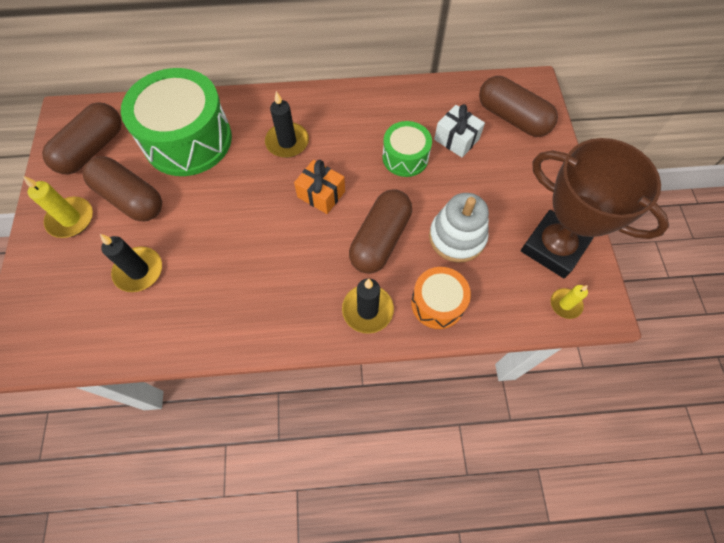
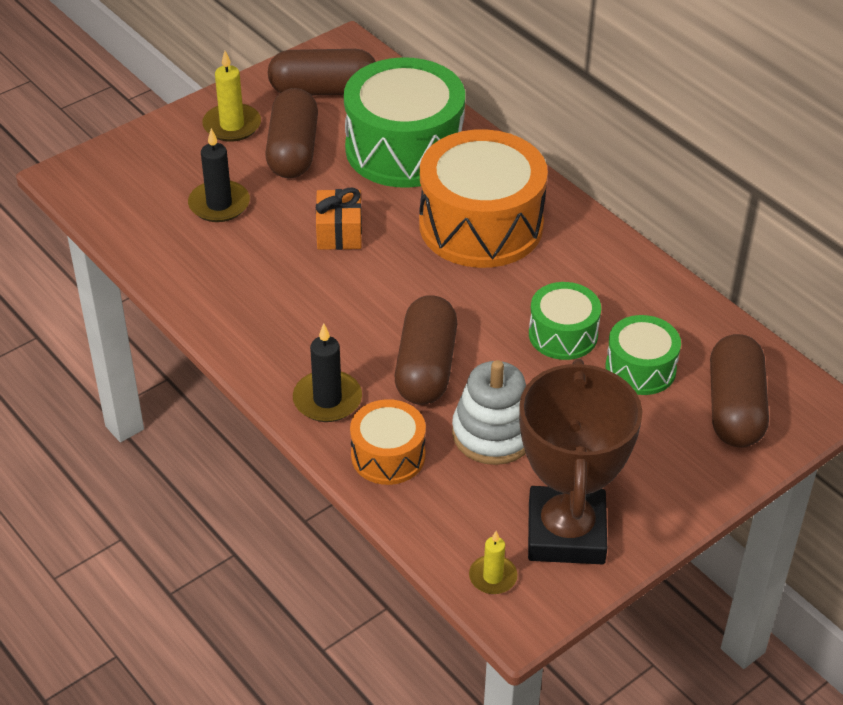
camera: 55 degrees right, 20 degrees down
black candle [265,91,309,158] -> orange drum [419,129,548,268]
orange gift [294,160,345,214] -> orange gift moved to [316,188,362,250]
brown capsule [349,189,412,274] -> brown capsule turned 75 degrees counterclockwise [395,295,457,405]
white gift [434,104,485,158] -> green drum [605,315,681,395]

